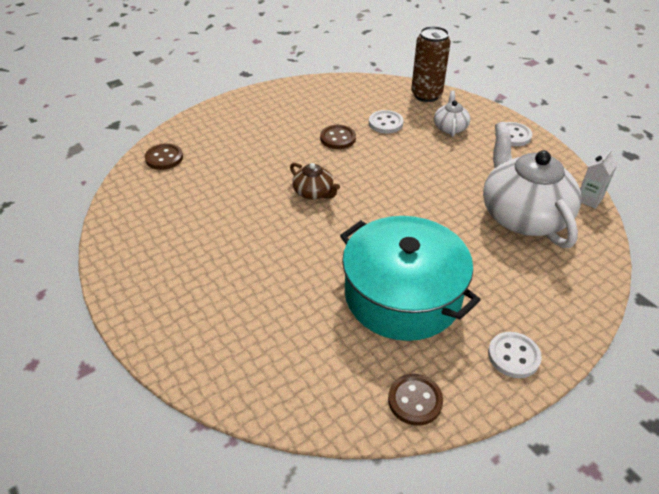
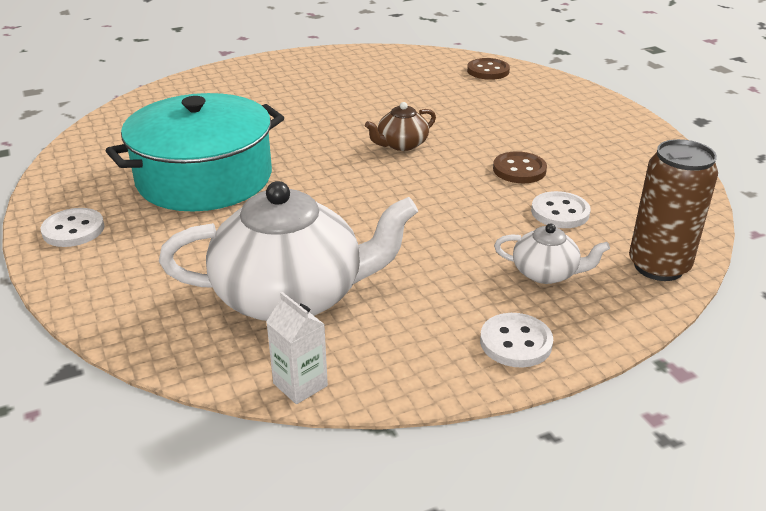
camera: 100 degrees right, 10 degrees down
brown button [388,374,443,426] -> none

